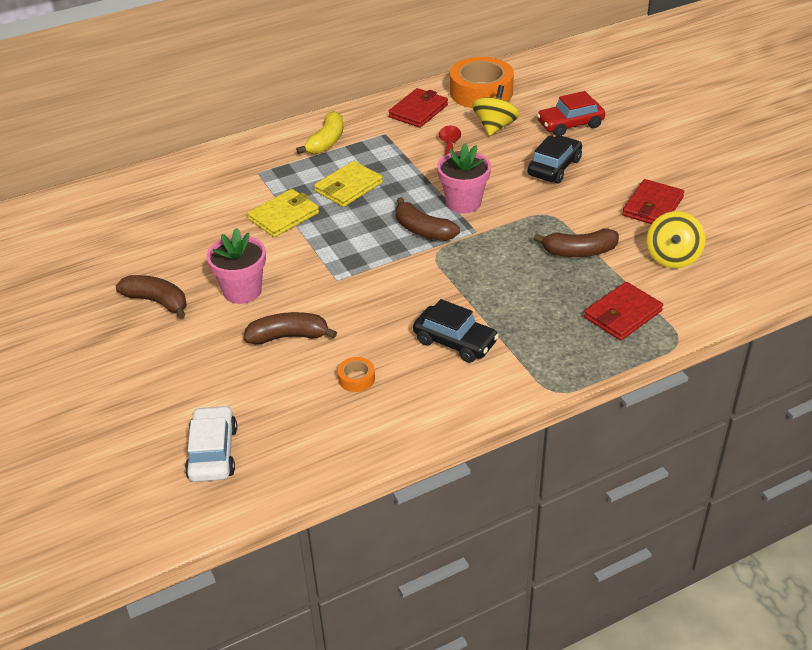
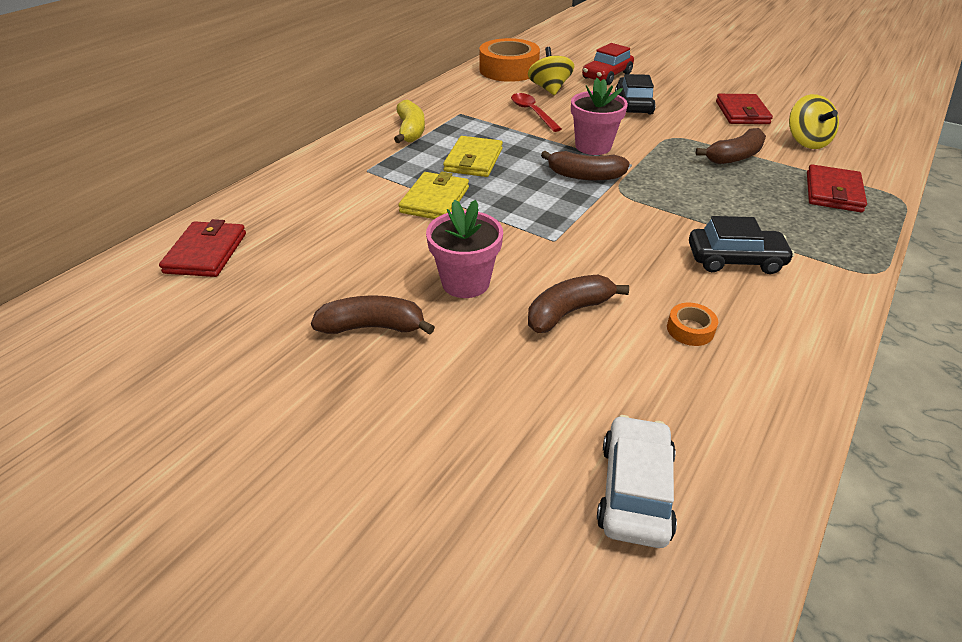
camera: 30 degrees left, 0 degrees up
white car [185,405,237,482] -> white car turned 45 degrees clockwise [597,415,677,548]
red wallet [388,88,448,128] -> red wallet moved to [159,219,246,277]

